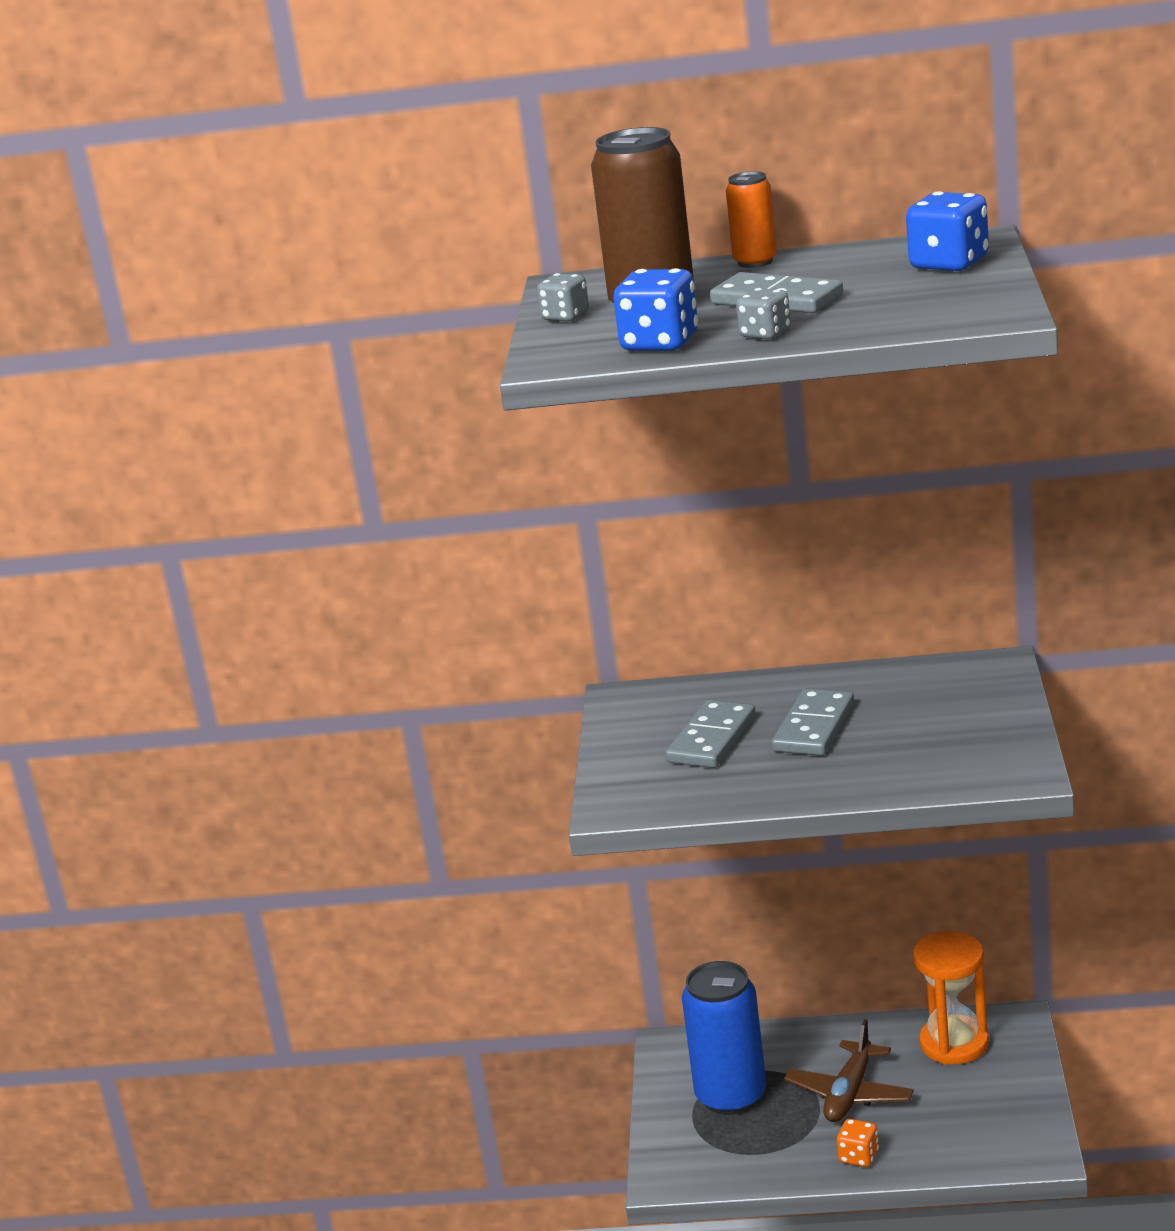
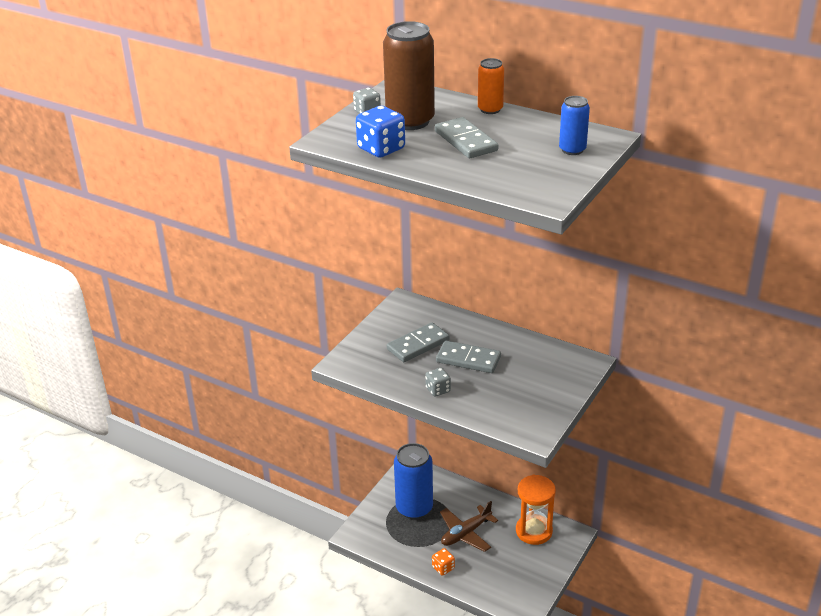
camera: 25 degrees right, 10 degrees up
grey dice [736,288,791,339] -> grey dice moved to [425,368,451,397]
grey domino [772,688,854,756] -> grey domino turned 60 degrees clockwise [436,340,501,373]
blue dice [906,191,989,271] -> blue can [559,96,590,155]

